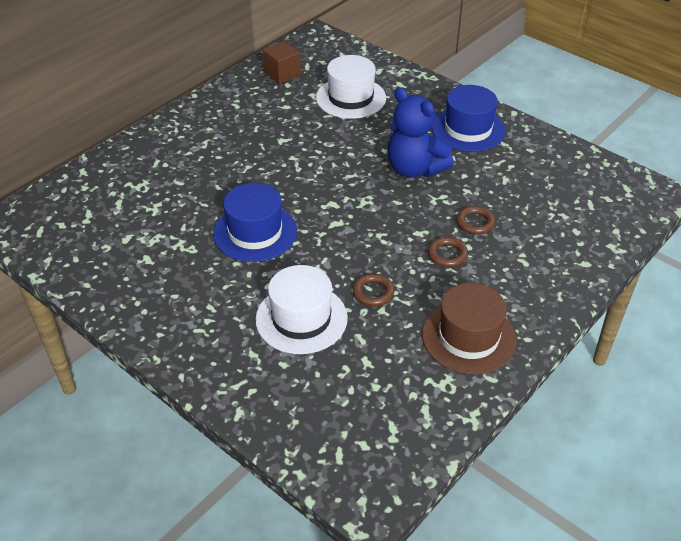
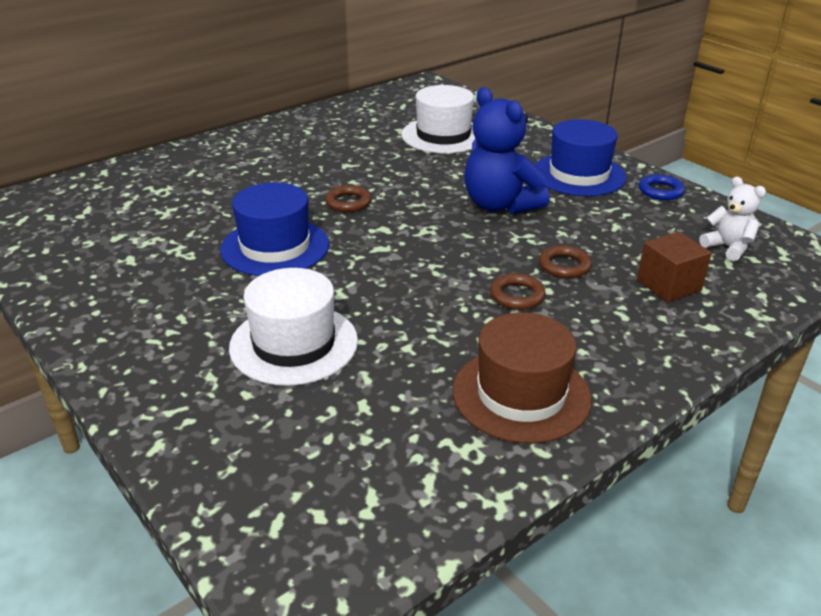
camera: 10 degrees right, 10 degrees down
brown cube [263,41,301,84] -> brown cube moved to [637,232,712,302]
brown ring [352,274,394,307] -> brown ring moved to [325,185,372,212]
none -> blue ring [639,174,685,200]
none -> white teddy bear [699,177,766,261]

